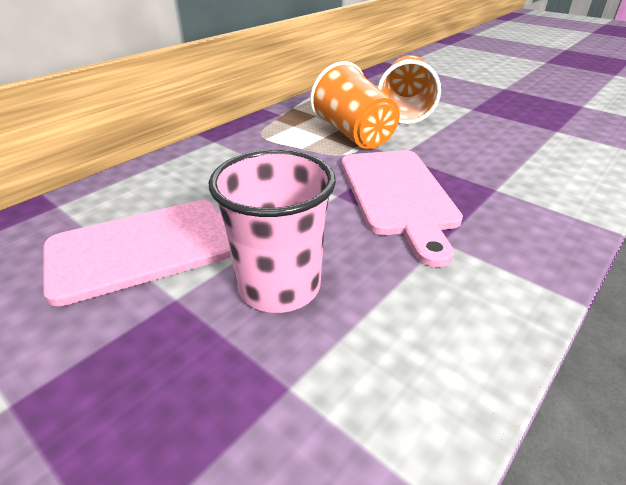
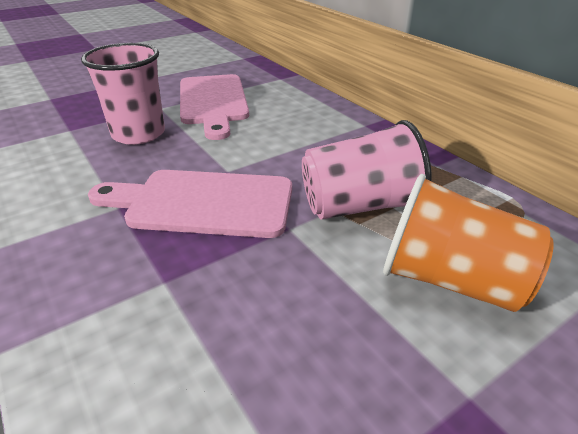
camera: 105 degrees right, 0 degrees up
orange cup [310,61,400,149] -> pink cup [302,120,432,219]

